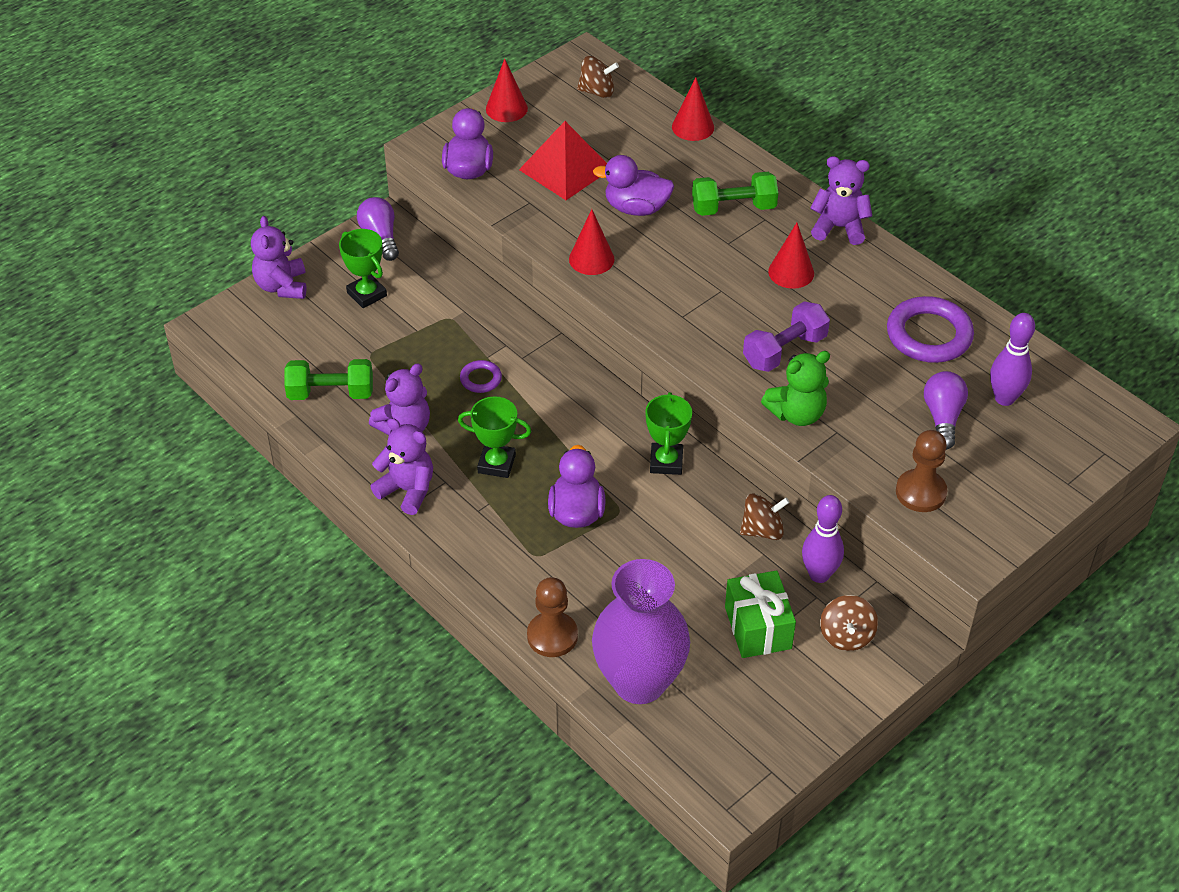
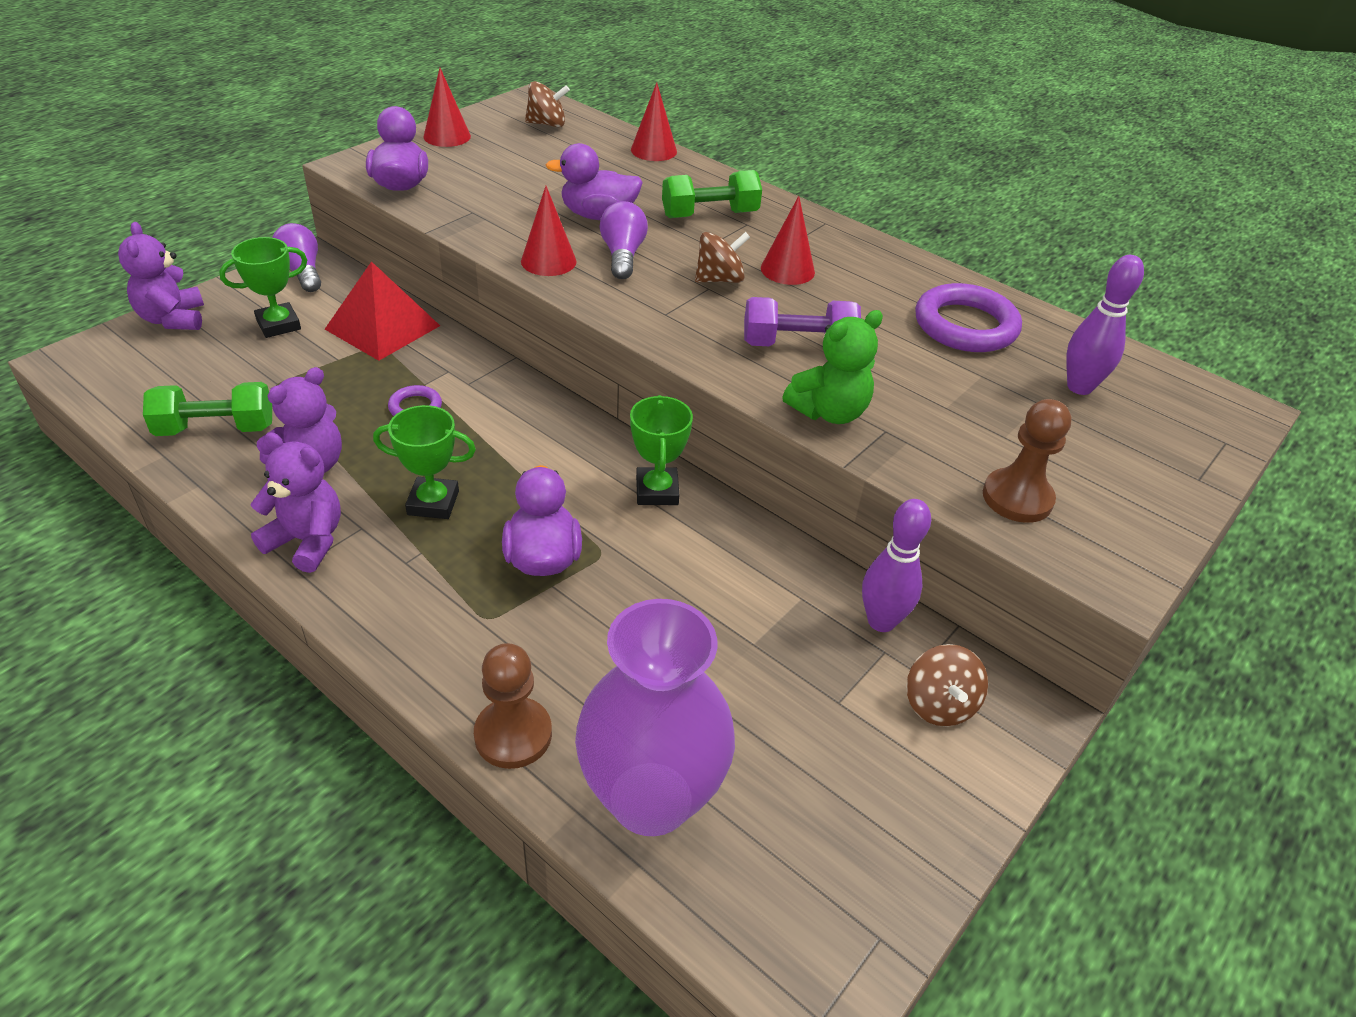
camera: 10 degrees left, 5 degrees down
green trophy [339,229,387,308] -> green trophy turned 75 degrees counterclockwise [219,237,307,338]
red pyramid [519,121,607,200] -> red pyramid moved to [325,261,440,361]
green gift [725,570,796,658] -> none
brown spinning top [740,493,790,540] -> brown spinning top moved to [695,232,750,283]
purple dumbbell [743,302,830,372] -> purple dumbbell turned 45 degrees clockwise [744,297,861,346]
purple teddy bear [810,156,872,245] -> none
purple light bulb [924,371,968,450] -> purple light bulb moved to [600,201,648,279]

